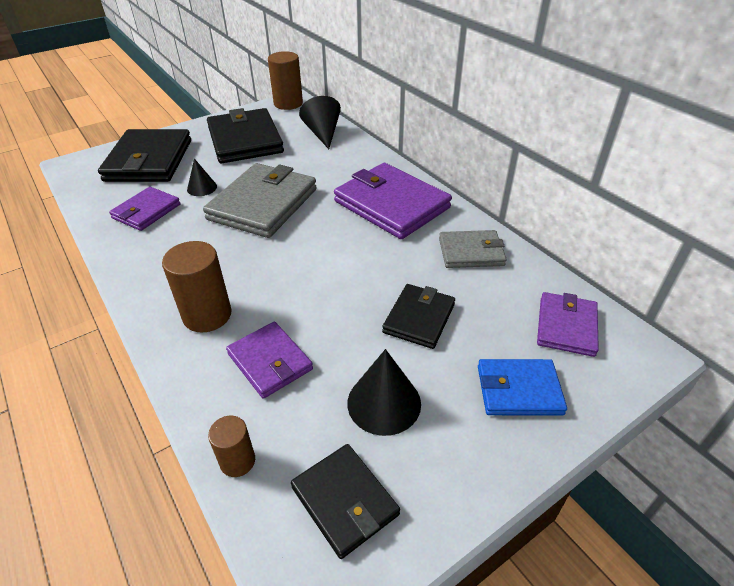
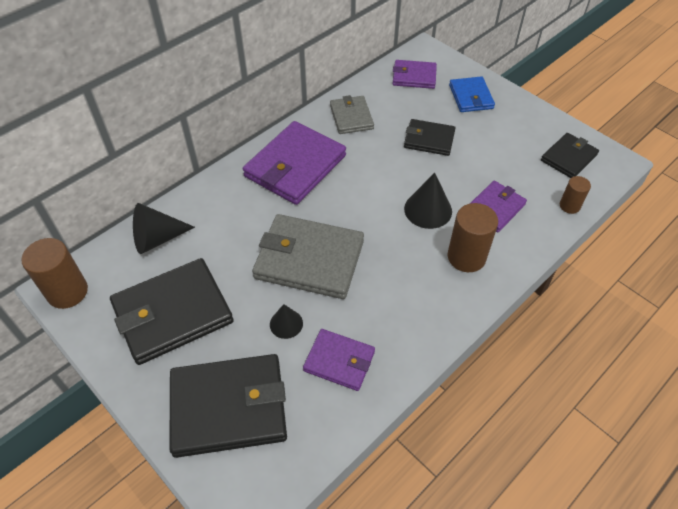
camera: 100 degrees left, 10 degrees up
black cone [347,349,421,436] -> black cone moved to [404,173,452,229]

